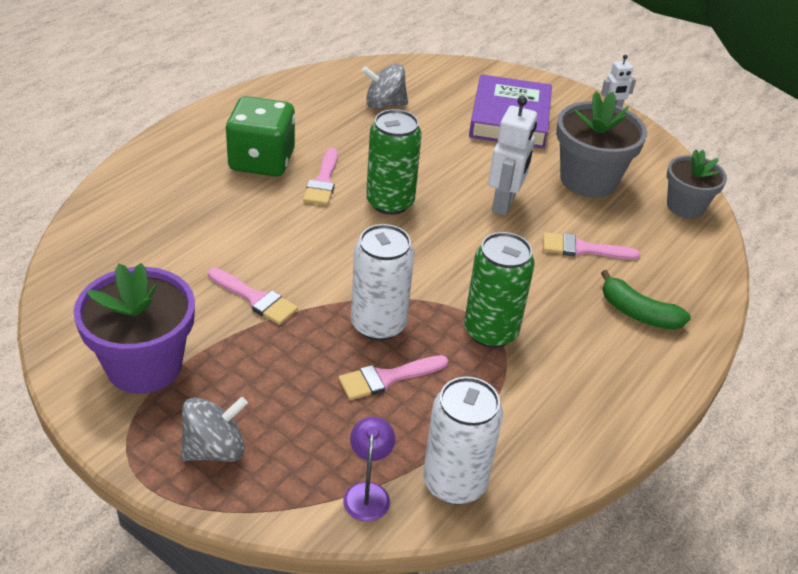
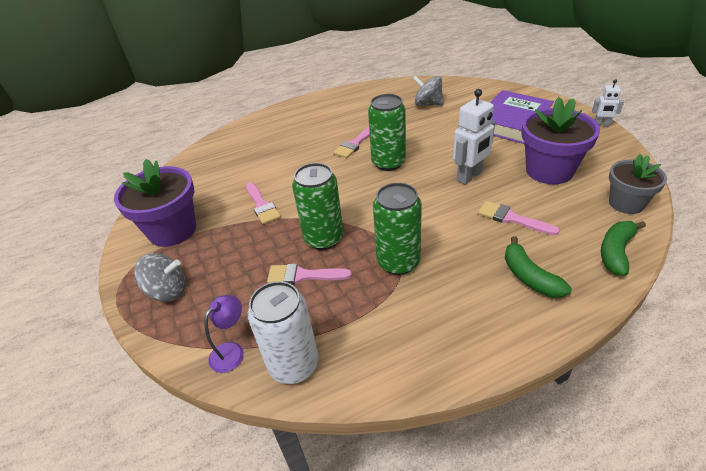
camera: 35 degrees right, 0 degrees up
green dice [226,96,295,177] -> none
white can [351,224,414,341] -> green can [292,163,344,250]
grey flower pot [556,91,647,198] -> purple flower pot [521,97,600,184]
none -> green banana [601,221,646,276]

